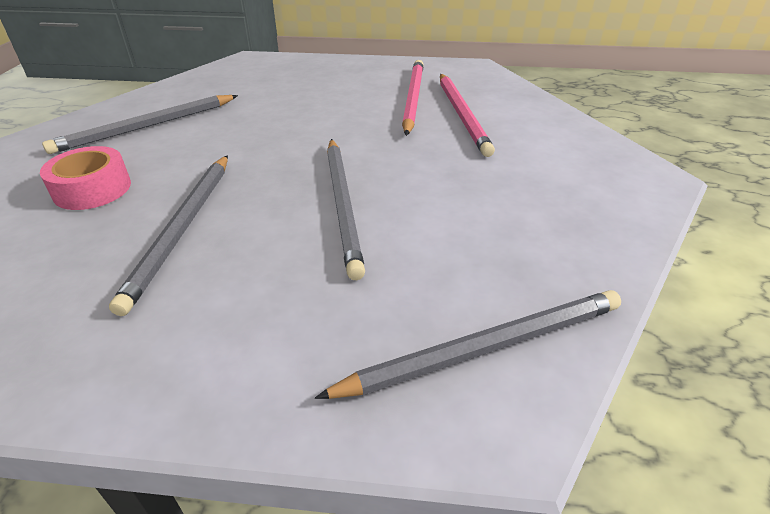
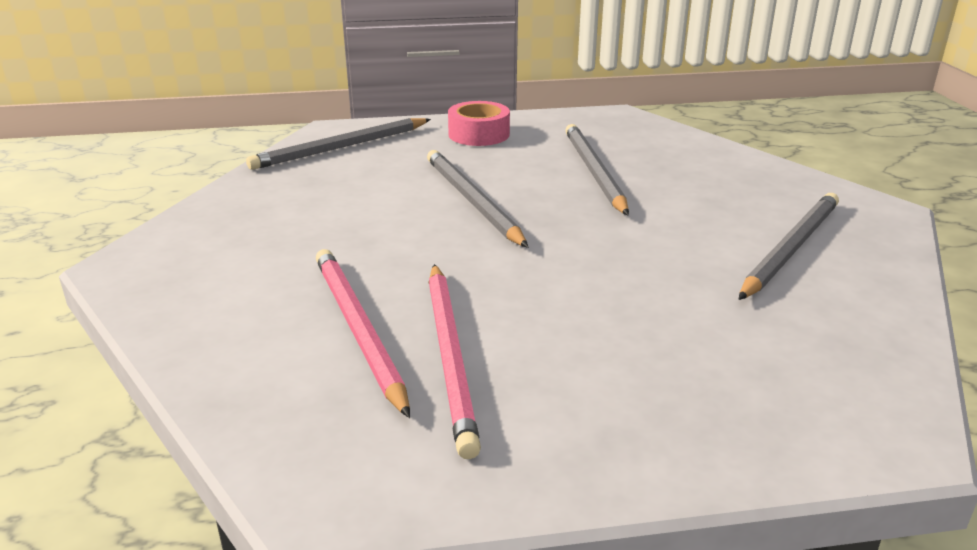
camera: 165 degrees right, 10 degrees down
pink tape [40,146,131,210] -> pink tape moved to [448,101,510,146]

